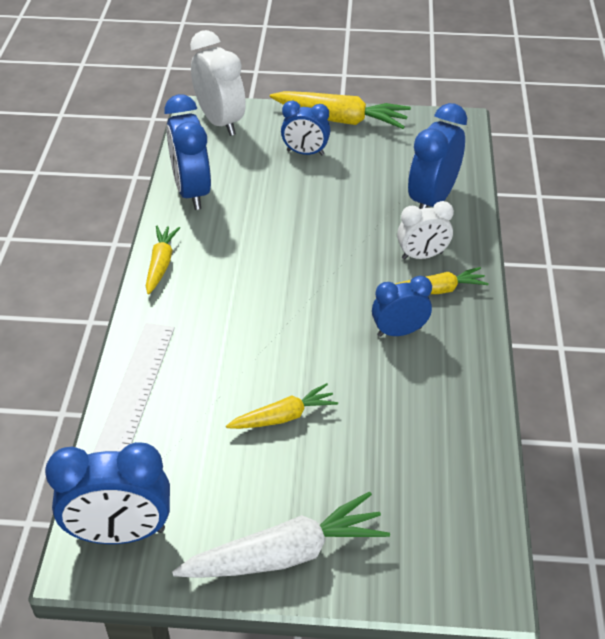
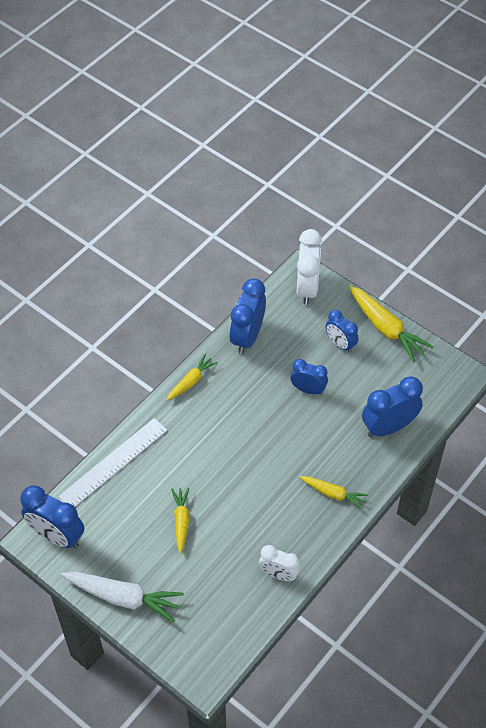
camera: 35 degrees right, 10 degrees up
yellow carrot [226,383,338,429] -> yellow carrot turned 105 degrees counterclockwise [171,488,189,553]
blue clock [372,276,432,337] -> blue clock moved to [290,359,328,395]
white clock [397,201,454,260] -> white clock moved to [259,545,300,581]

